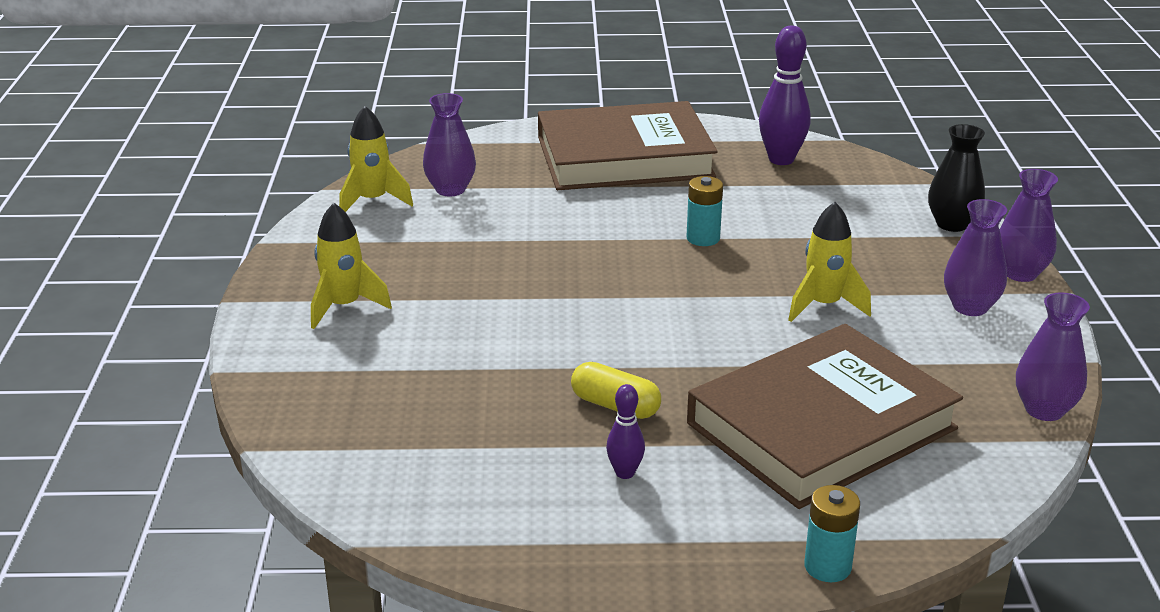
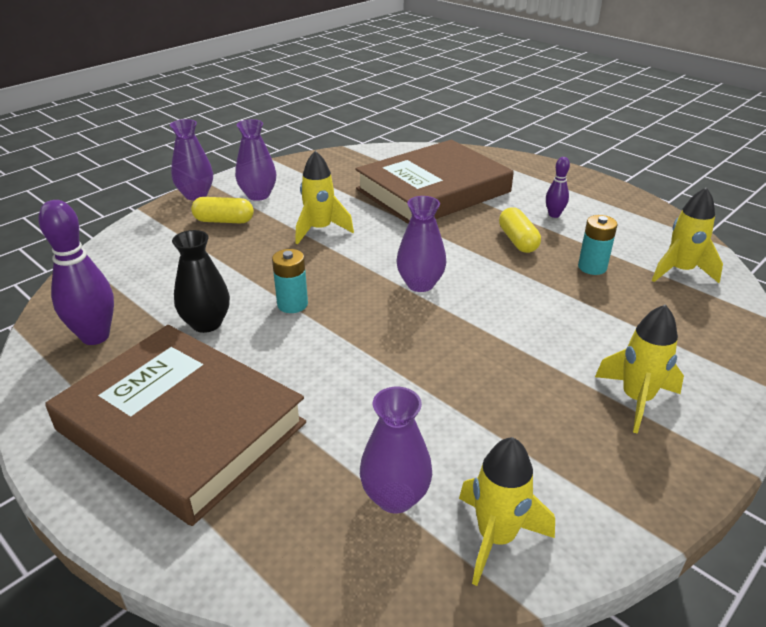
camera: 135 degrees left, 5 degrees up
brown book [687,324,963,509] -> brown book turned 45 degrees counterclockwise [355,140,514,224]
turquoise battery [804,485,860,582] -> turquoise battery moved to [578,215,618,275]
black vase [928,124,985,232] -> black vase moved to [172,230,230,333]
purple vase [1016,293,1090,421] -> purple vase moved to [396,196,446,292]
none -> yellow capsule [191,197,254,223]
none -> yellow rocket [652,187,723,283]

